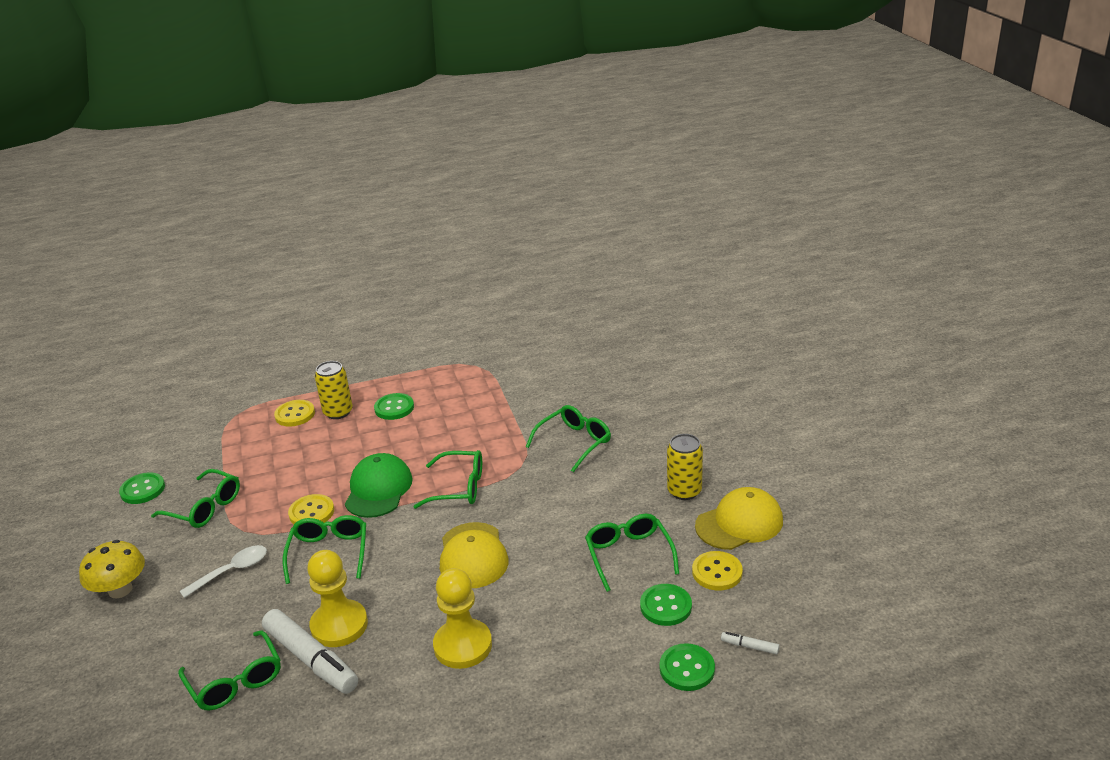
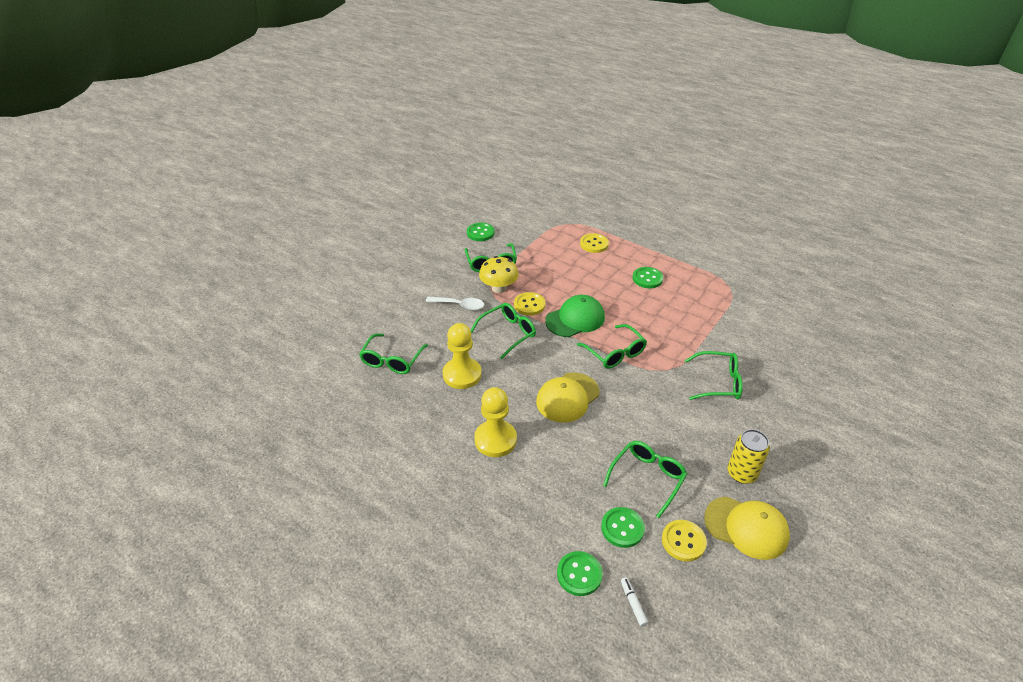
camera: 50 degrees right, 10 degrees up
yellow mushroom [79,540,145,598] -> yellow mushroom moved to [479,256,519,293]
white marker [262,609,358,694] -> none
yellow can [315,361,353,419] -> none

